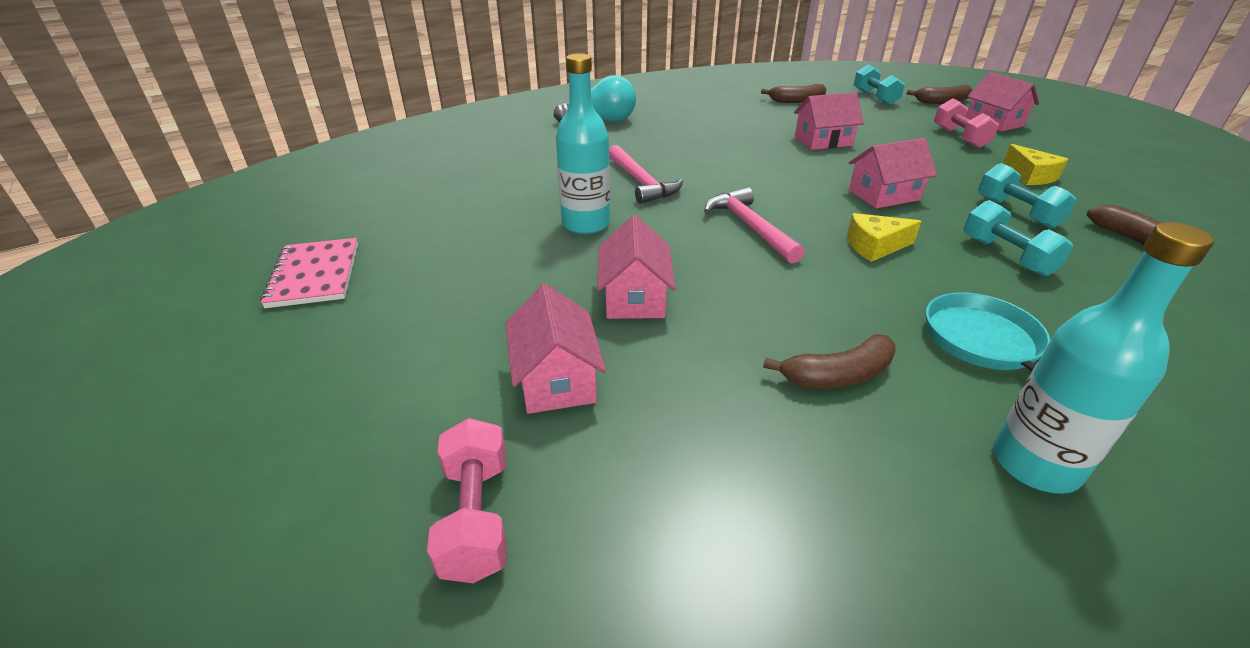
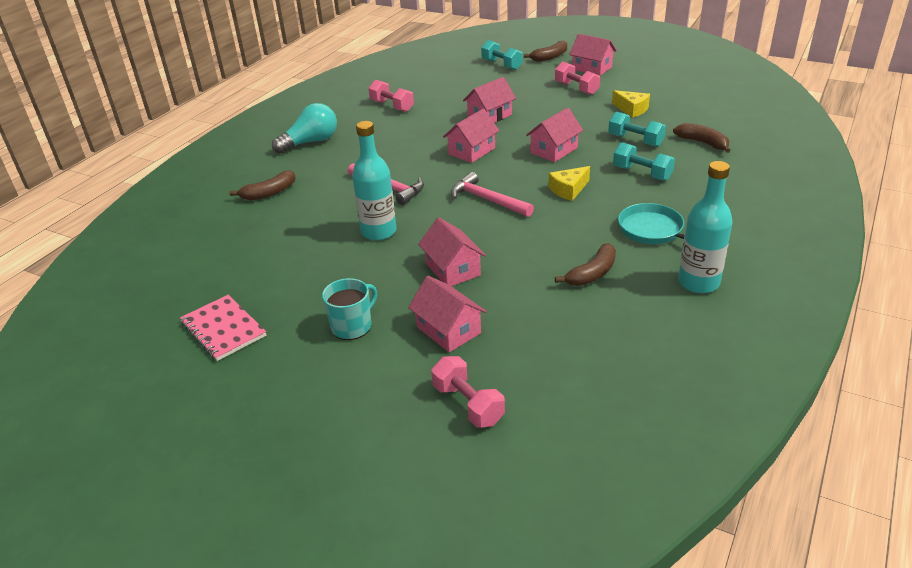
camera: 25 degrees left, 0 degrees up
brown banana [761,84,826,103] -> brown banana moved to [230,170,296,201]
none -> turquoise mug [322,278,377,340]
none -> pink dumbbell [368,80,414,112]
none -> pink house [443,109,500,163]

